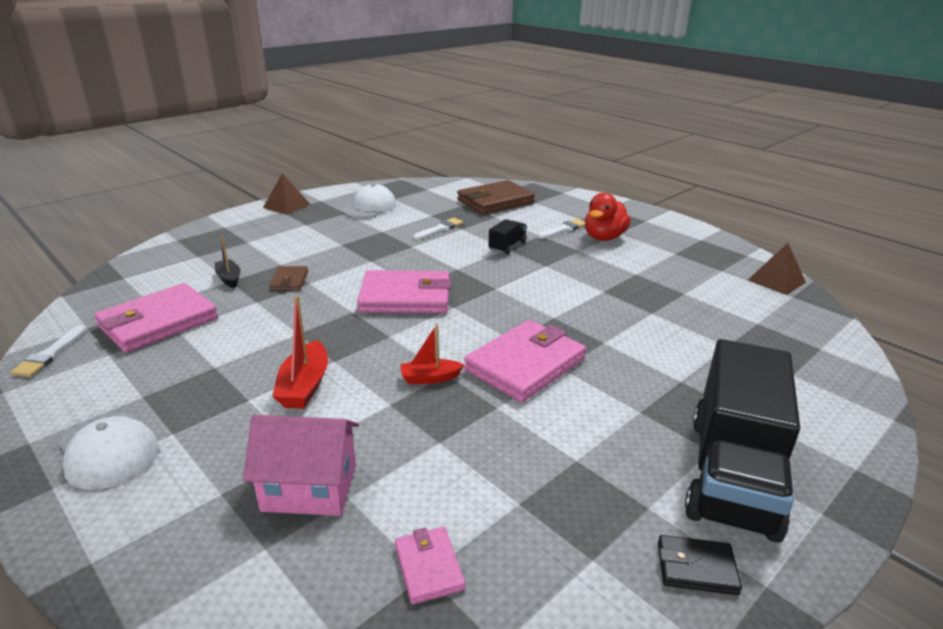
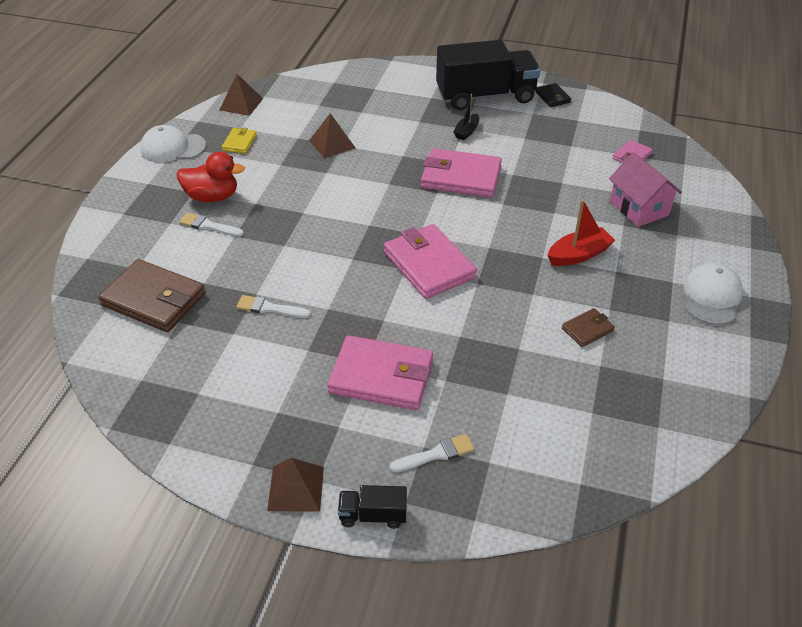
camera: 120 degrees left, 15 degrees up
white brush [11,325,87,377] -> white brush moved to [389,434,474,472]
pink wallet [94,283,218,353] -> pink wallet moved to [327,335,433,410]
black boat [215,236,240,288] -> black boat moved to [454,94,479,140]
brown wallet [269,266,308,290] -> brown wallet moved to [562,308,615,347]
white cap [343,184,397,218] -> white cap moved to [140,125,206,163]
red boat [400,324,464,384] -> none
black truck [488,219,527,254] -> black truck moved to [338,485,407,529]
none -> yellow wallet [222,127,257,154]
none -> brown pyramid [309,113,355,158]

